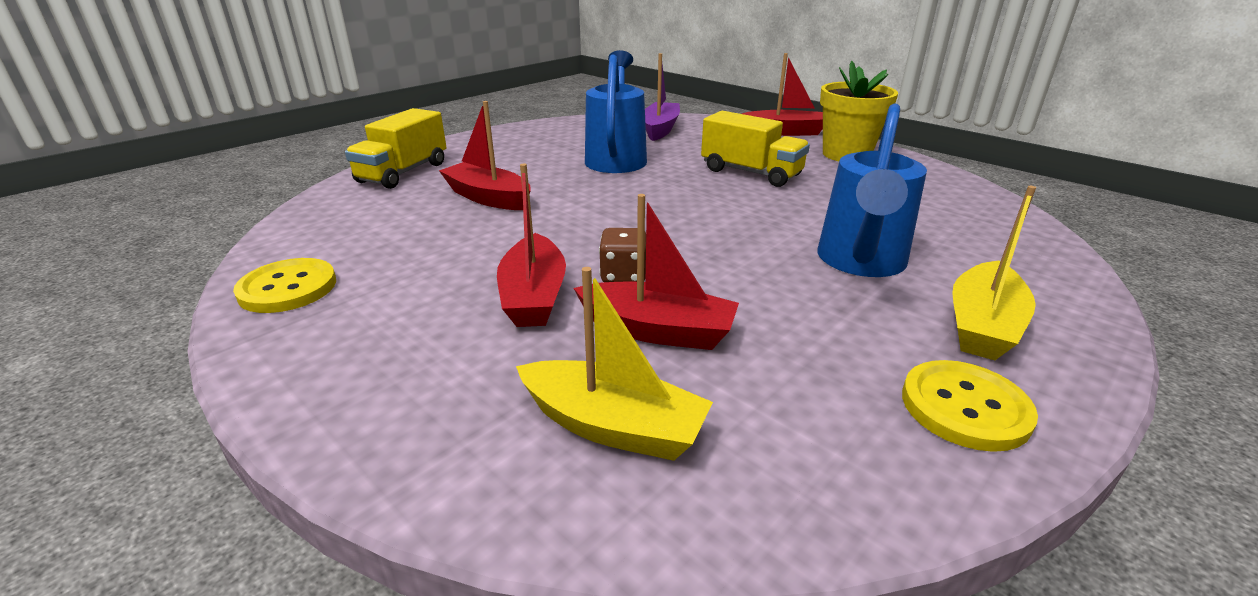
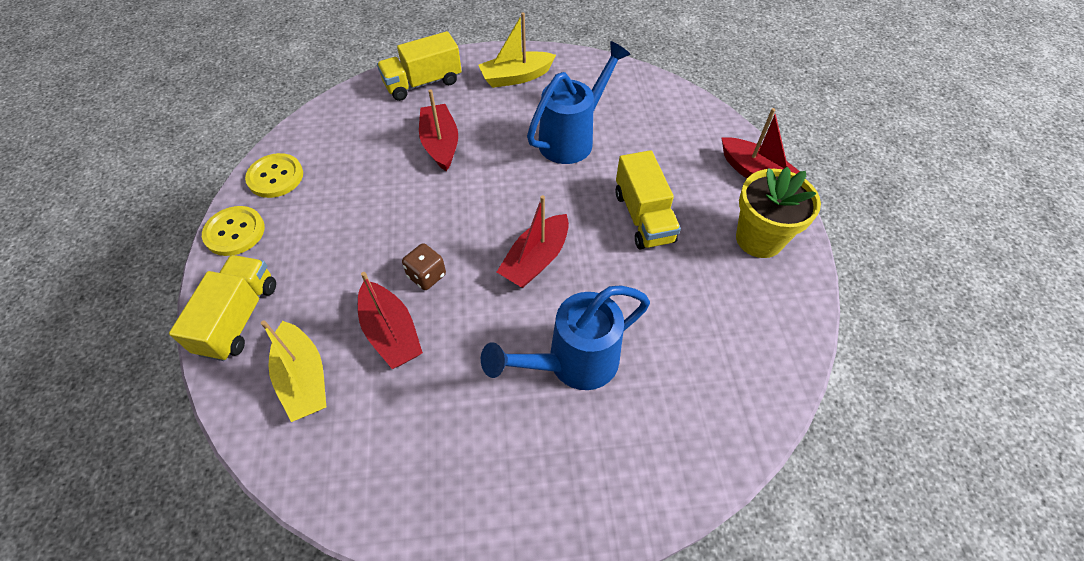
camera: 40 degrees right, 25 degrees up
red boat [497,163,566,327] -> red boat moved to [497,195,569,288]
purple boat [645,53,680,141] -> none
yellow button [902,360,1038,452] -> yellow button moved to [202,206,265,256]
yellow boat [952,186,1036,360] -> yellow boat moved to [478,12,556,88]
none -> yellow truck [169,255,276,361]

